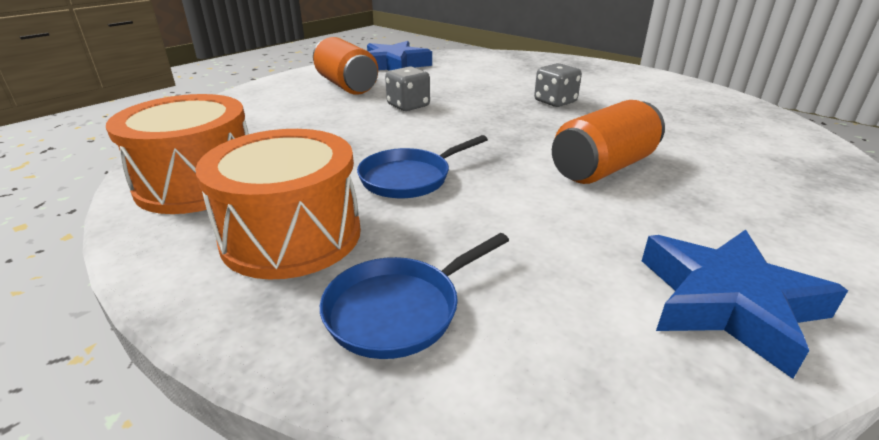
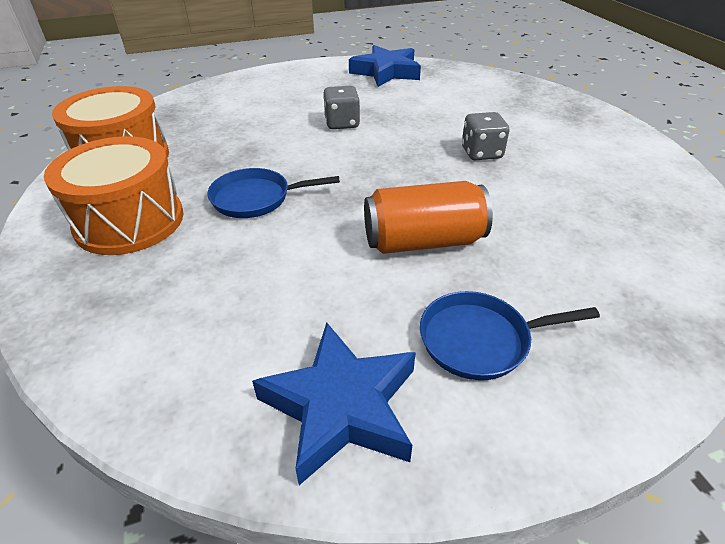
camera: 30 degrees right, 10 degrees up
orange can [313,37,378,95] -> none
blue pan [320,233,509,359] -> blue pan moved to [420,291,600,380]

